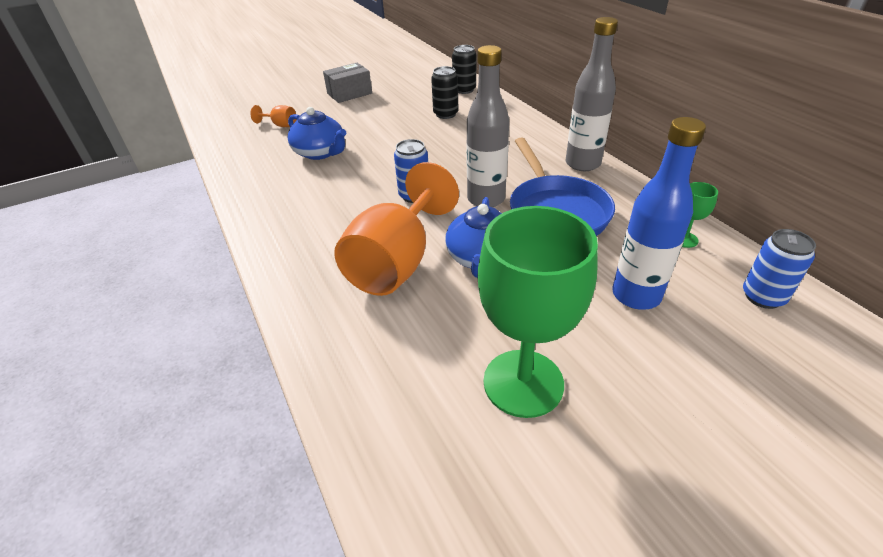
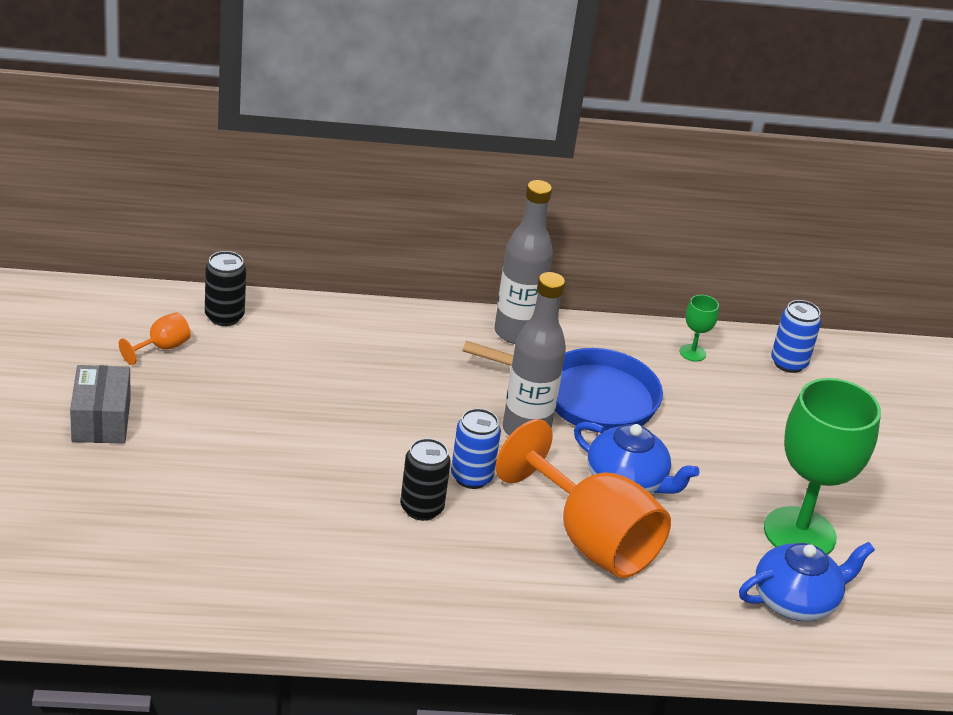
camera: 70 degrees left, 5 degrees down
orange goblet [250,105,296,127] -> orange goblet moved to [119,312,191,365]
blue teapot [288,107,346,160] -> blue teapot moved to [739,542,875,621]
black can [431,66,458,119] -> black can moved to [400,438,451,521]
blue bottle [612,117,706,310] -> none

